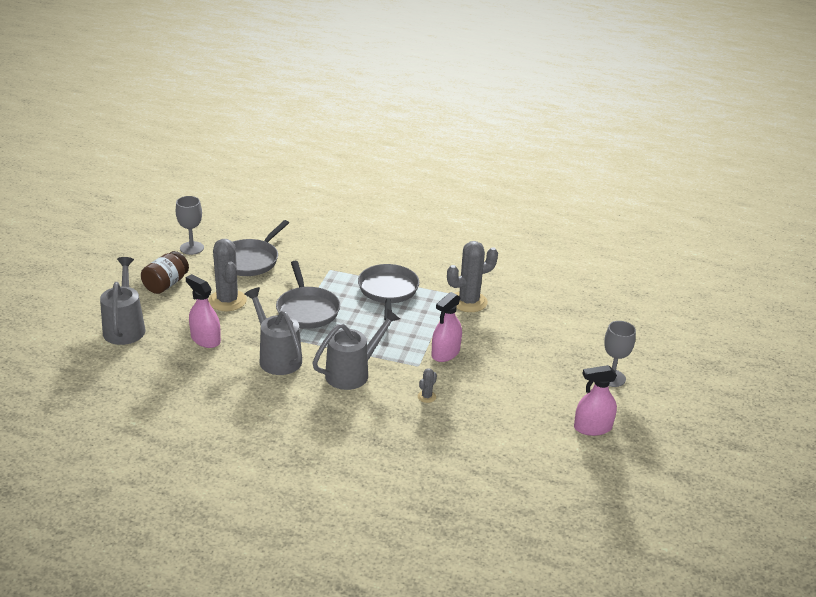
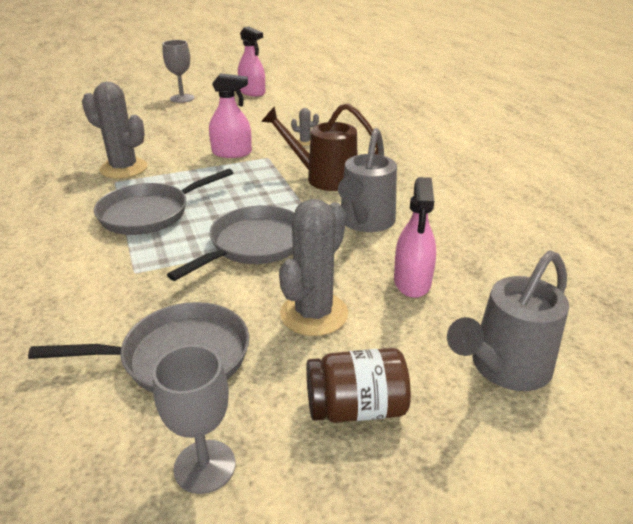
camera: 125 degrees left, 0 degrees up
grey watering can [312,308,400,390] -> brown watering can [261,103,378,191]

